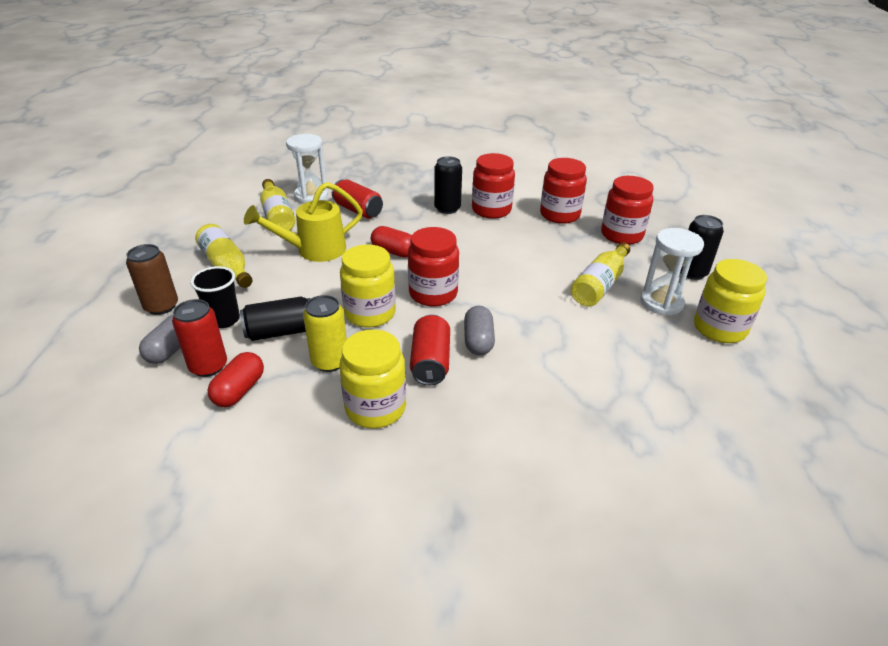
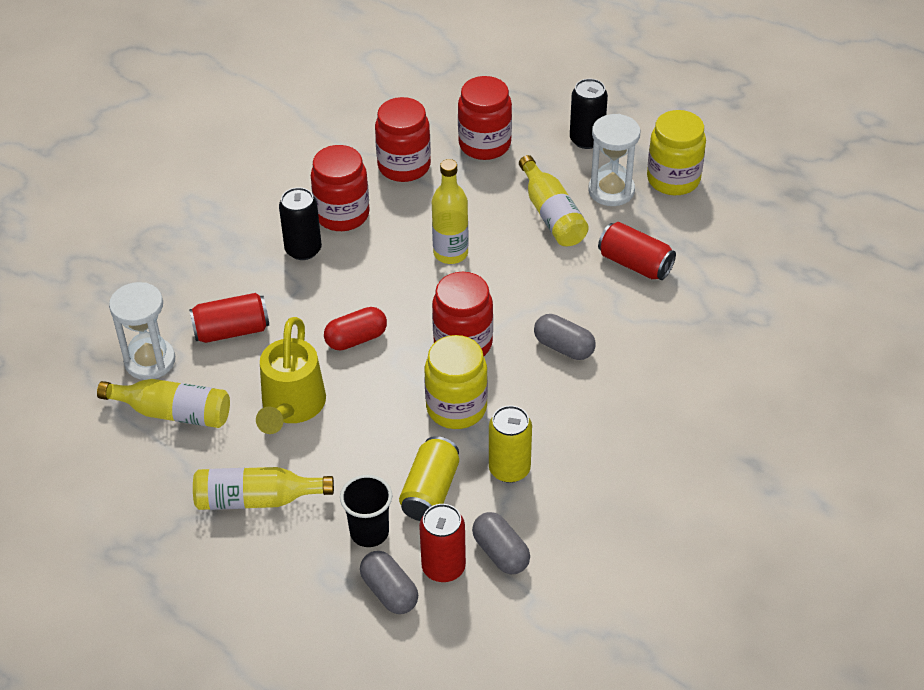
camera: 55 degrees left, 10 degrees up
brown can [126,244,178,315] -> none
red capsule [207,352,264,407] -> grey capsule [472,512,530,574]
black can [240,297,310,341] -> yellow can [399,436,459,521]
yellow jar [339,329,406,428] -> none
red can [410,315,450,385] -> red can moved to [598,222,676,280]
none -> yellow bottle [432,159,469,264]

